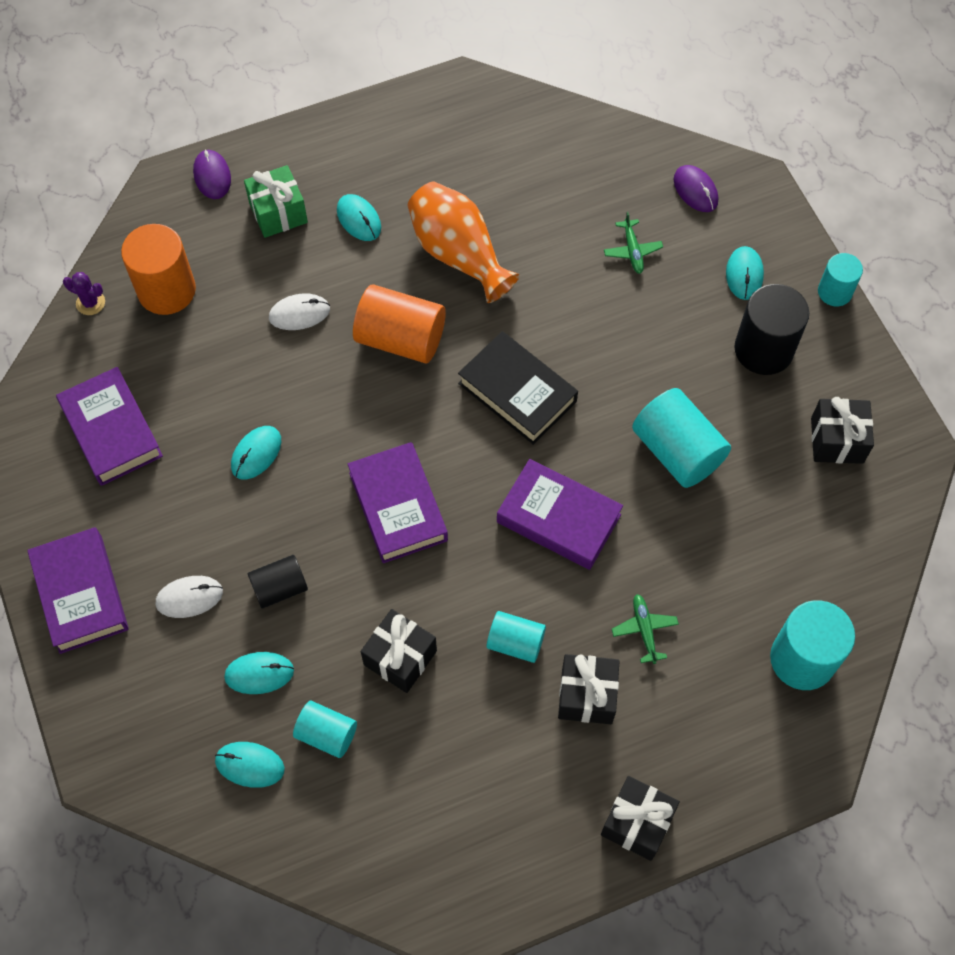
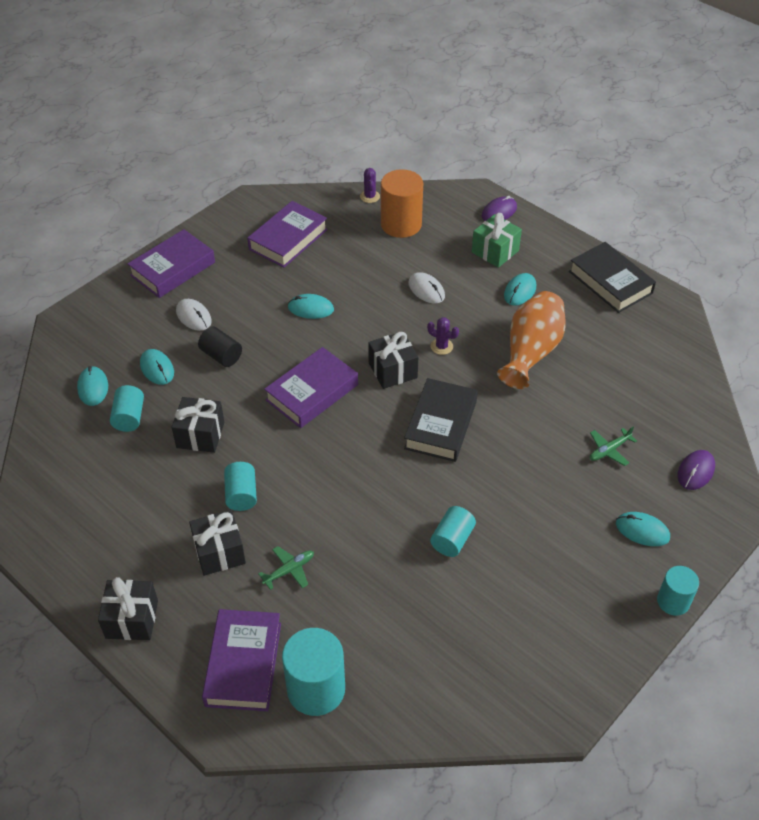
camera: 65 degrees right, 15 degrees down
orange cylinder [353,284,446,364] -> purple cactus [427,317,459,355]
purple book [497,459,623,570] -> purple book moved to [202,609,281,711]
turquoise cylinder [632,388,731,488] -> turquoise cylinder [430,506,476,557], size x0.60
turquoise mouse [726,246,764,300] -> turquoise mouse turned 45 degrees clockwise [616,512,670,546]
black cylinder [734,284,809,375] -> none
black gift [811,397,874,464] -> black gift moved to [368,332,418,389]
none -> black book [569,242,656,313]

